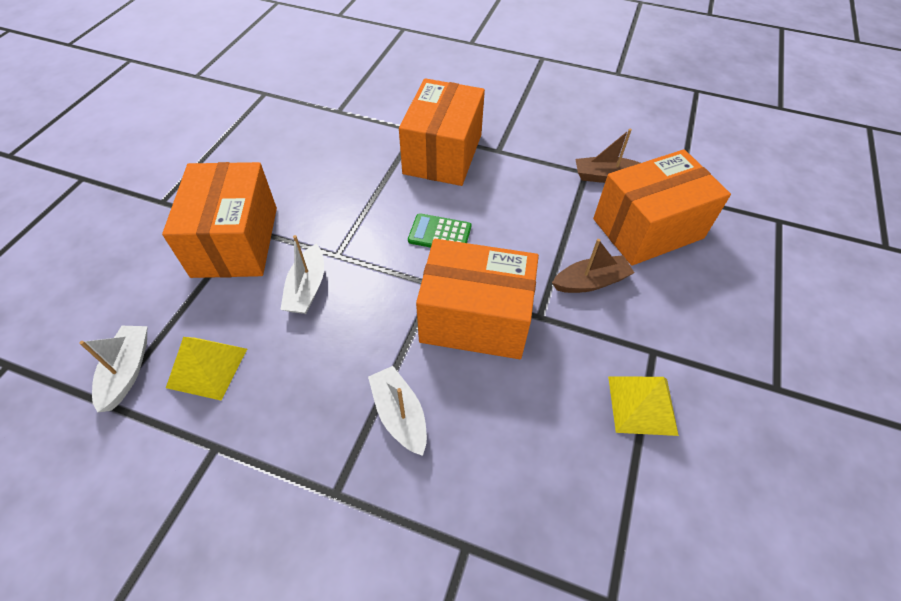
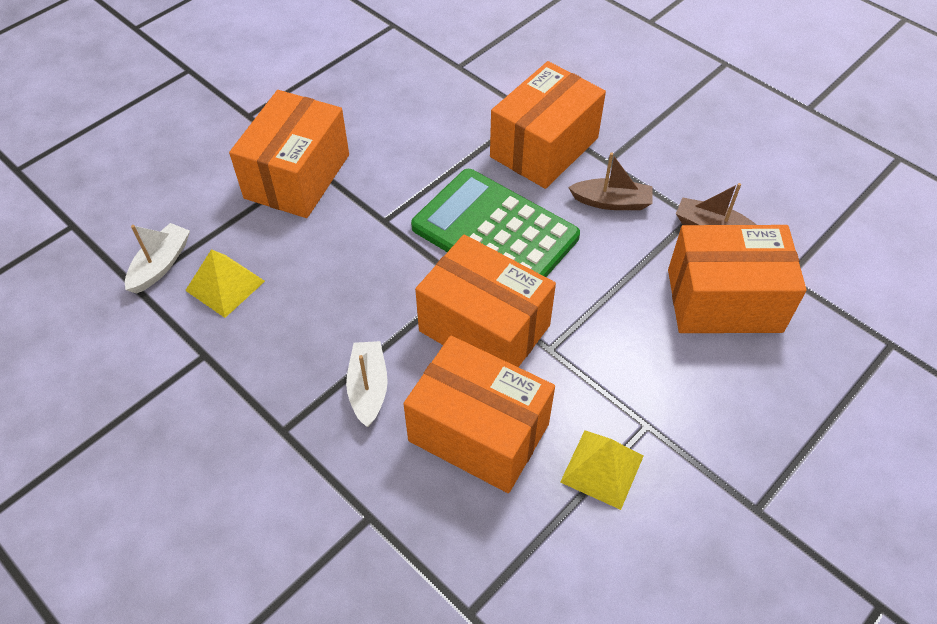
camera: 25 degrees right, 0 degrees up
white boat [280,235,324,314] -> none
green calculator [408,213,471,248] -> green calculator [411,169,580,277], size x2.31
brown boat [552,239,634,293] -> brown boat moved to [568,152,652,210]
none -> orange box [404,336,555,493]

